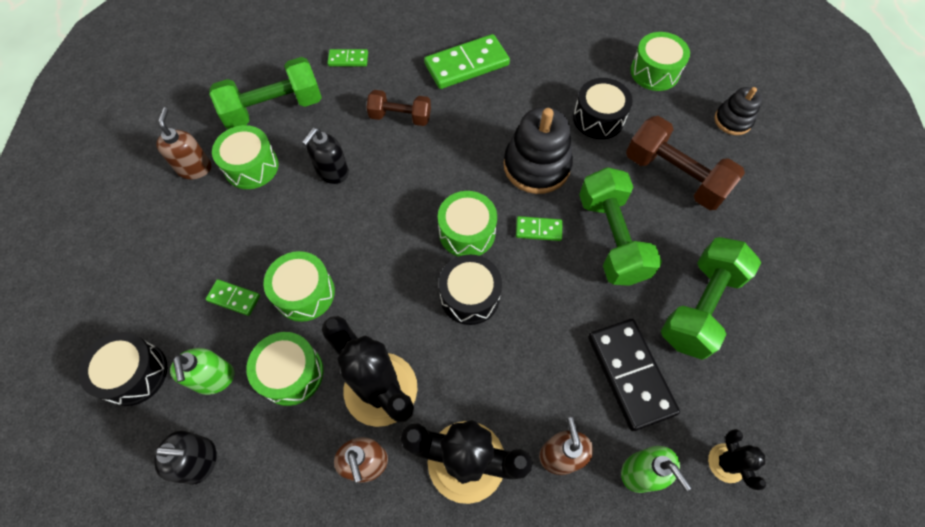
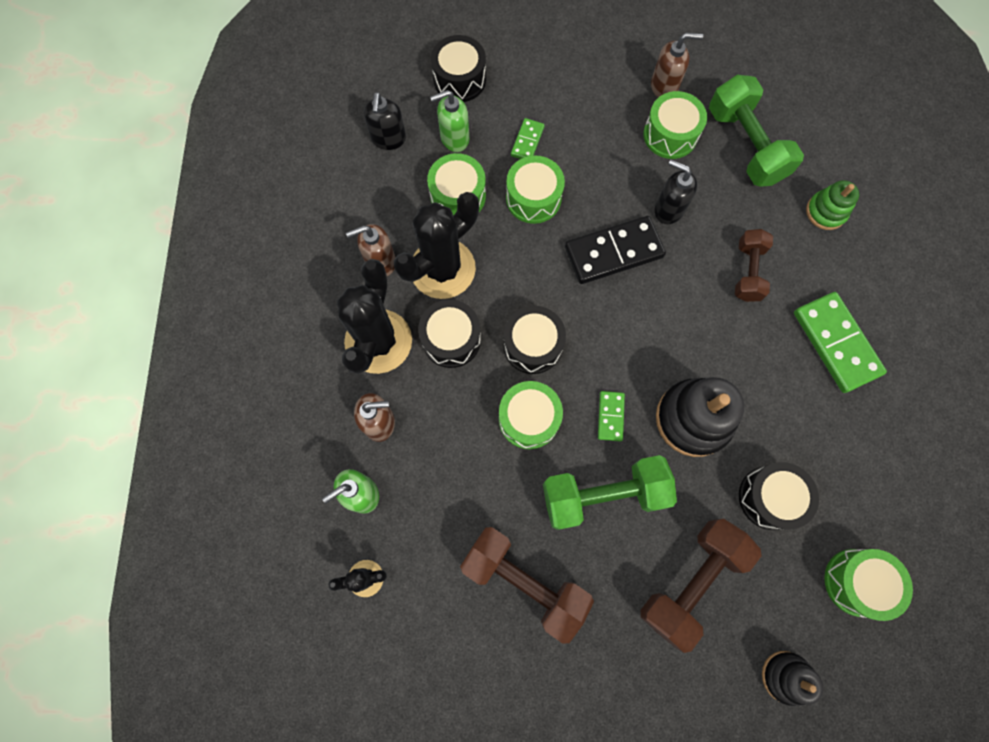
camera: 90 degrees right, 10 degrees up
green domino [327,49,368,66] -> green stacking toy [806,180,859,230]
green drum [438,191,497,257] -> green drum moved to [499,381,563,449]
black domino [588,319,680,431] -> black domino moved to [565,216,666,284]
green dumbbell [661,237,761,360] -> brown dumbbell [460,527,594,644]
none -> black drum [418,300,481,368]

